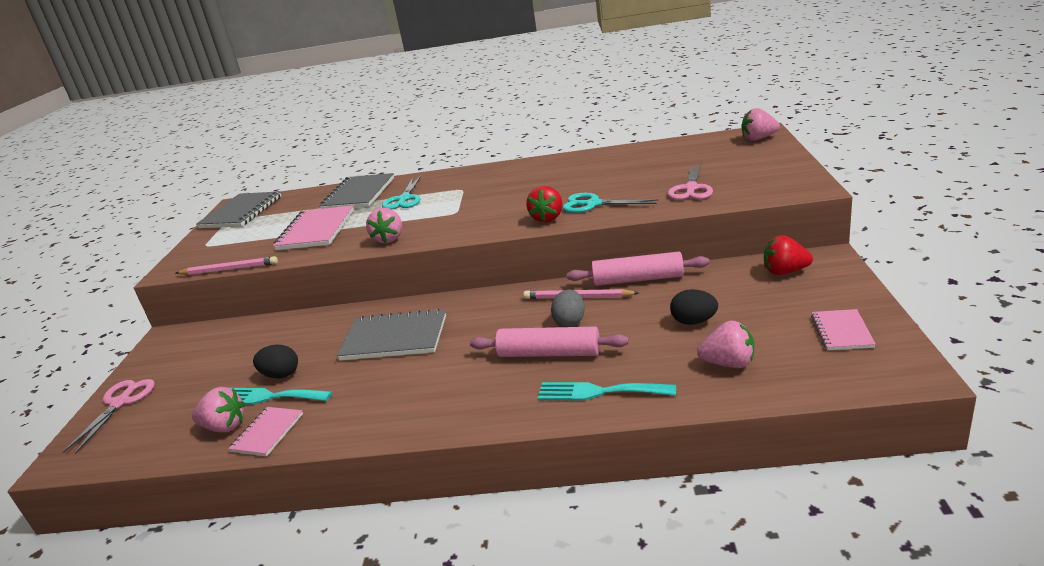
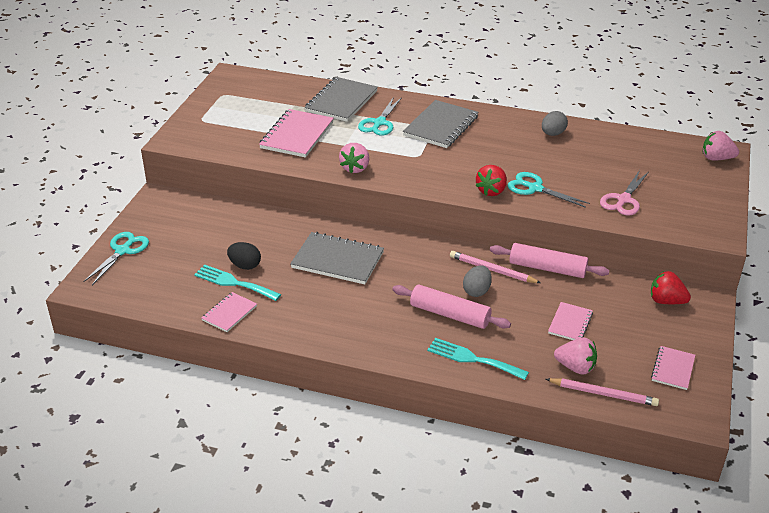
camera: 10 degrees right, 10 degrees up
pink scissors [63,379,155,454] -> turquoise scissors [83,232,149,285]
pink pencil [176,256,278,275] -> pink pencil moved to [546,378,659,406]
pink strawberry [192,387,245,433] -> none
grey notebook [196,191,281,228] -> grey notebook moved to [403,100,478,148]
black egg [670,289,718,325] -> pink notebook [548,302,593,340]
none -> grey egg [542,111,568,136]

